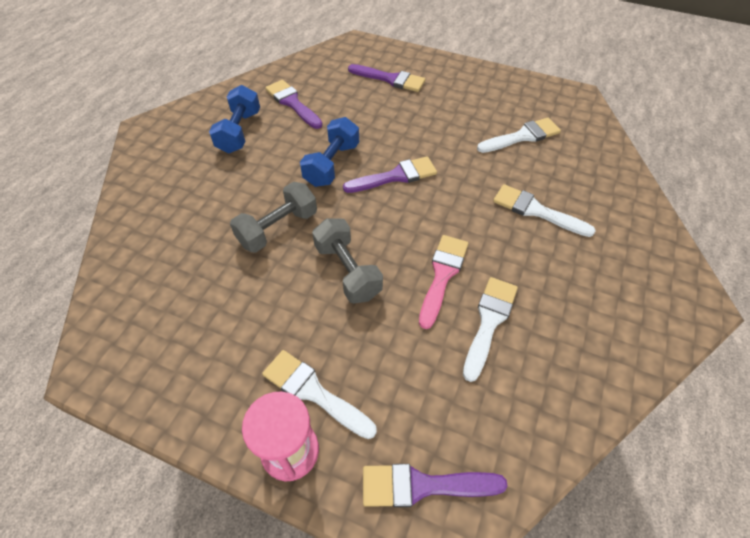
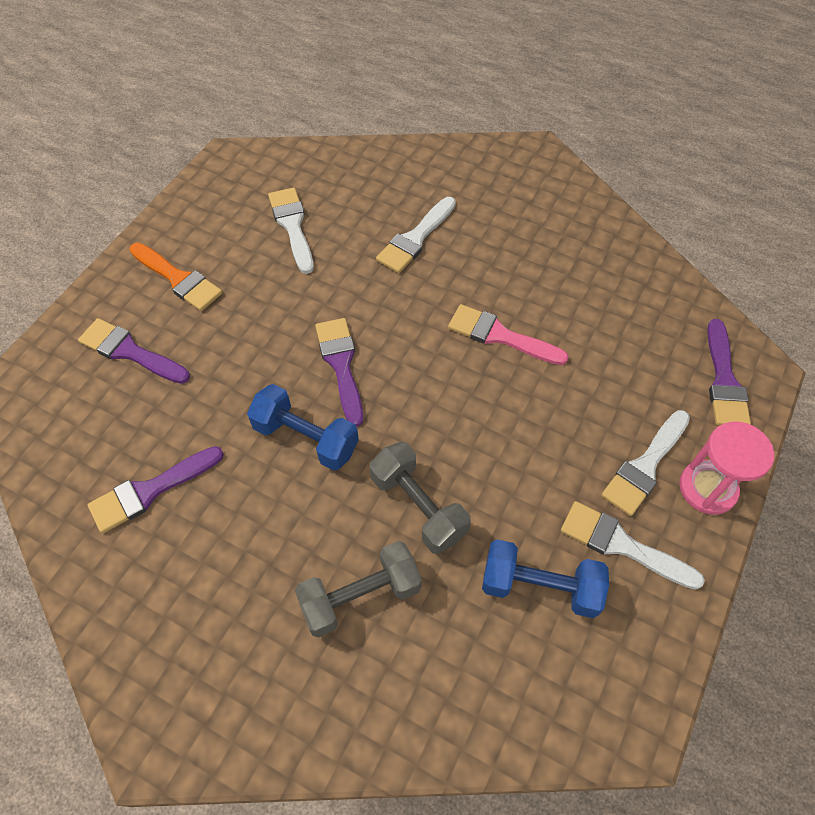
camera: 85 degrees left, 5 degrees up
blue dumbbell [209,85,260,153] -> blue dumbbell moved to [482,539,609,618]
grey dumbbell [312,218,383,303] -> grey dumbbell moved to [295,541,422,637]
purple brush [348,64,425,92] -> purple brush turned 90 degrees counterclockwise [78,318,190,384]
white brush [463,277,518,382] -> white brush moved to [561,501,705,590]
none -> orange brush [129,242,222,311]

